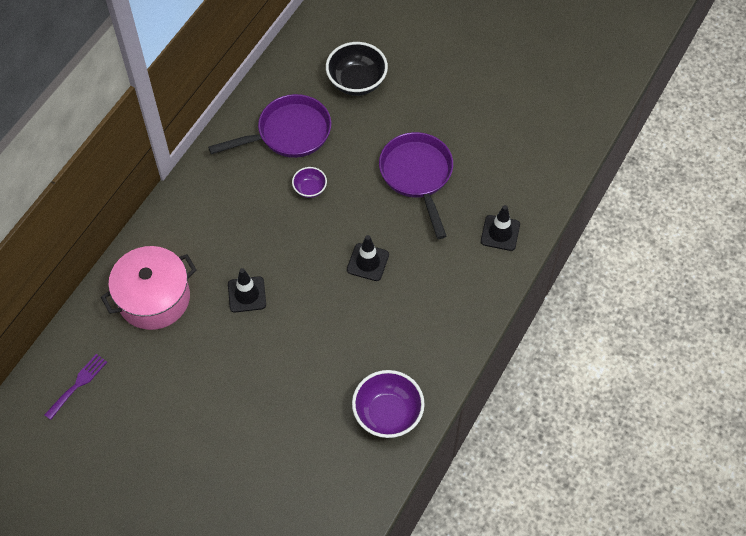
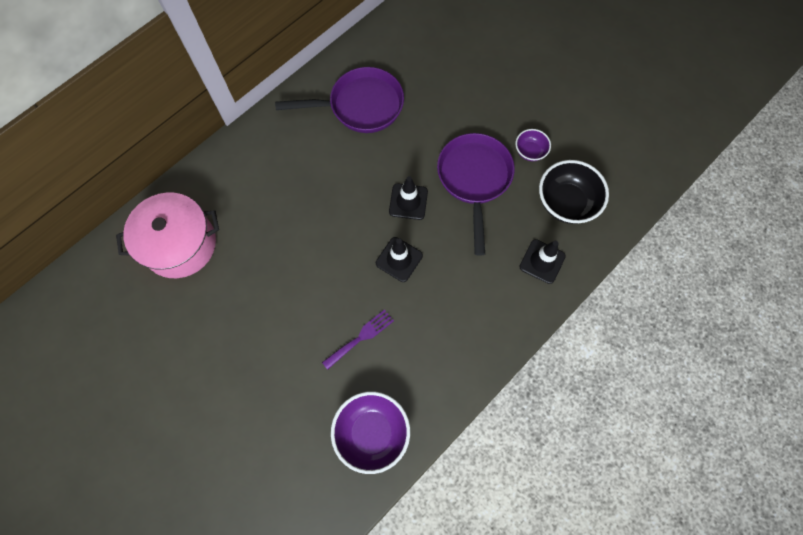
camera: 15 degrees right, 10 degrees up
purple fork [45,354,107,420] -> purple fork moved to [322,309,394,370]
black traffic cone [228,268,266,312] -> black traffic cone moved to [389,176,428,220]
purple bowl [292,167,327,198] -> purple bowl moved to [515,129,551,161]
black bowl [326,42,388,96] -> black bowl moved to [539,160,609,224]

